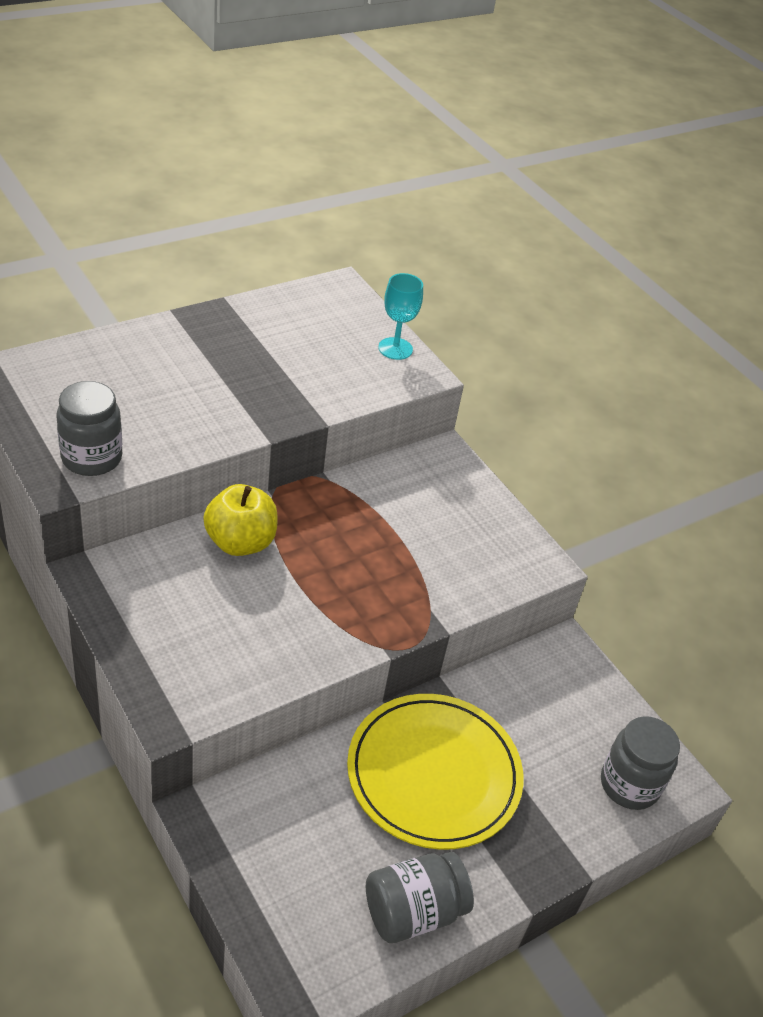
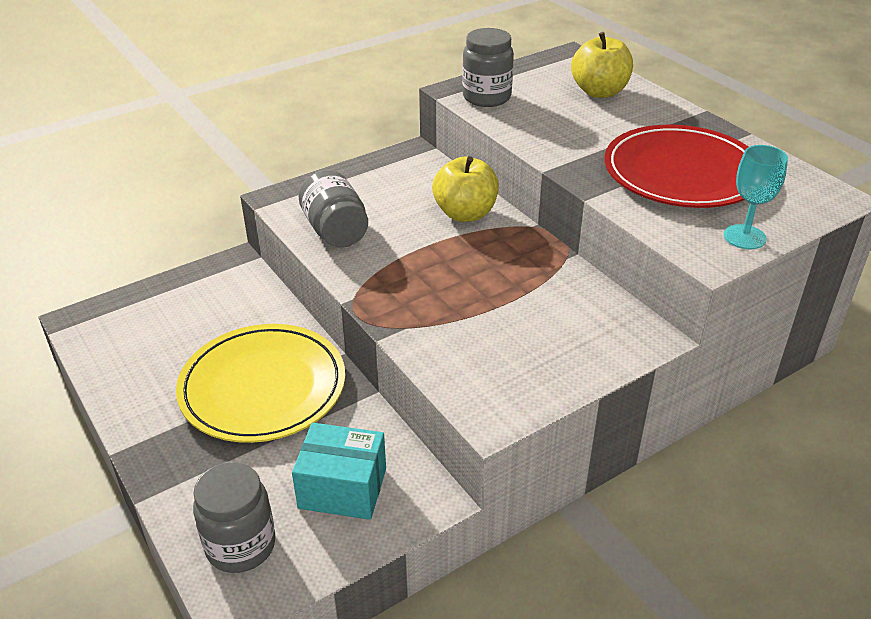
camera: 95 degrees right, 5 degrees down
grey jar [366,852,474,943] -> grey jar moved to [299,170,368,248]
none -> turquoise box [292,423,386,520]
none -> yellow apple [571,32,633,98]
none -> red plate [604,125,748,208]

